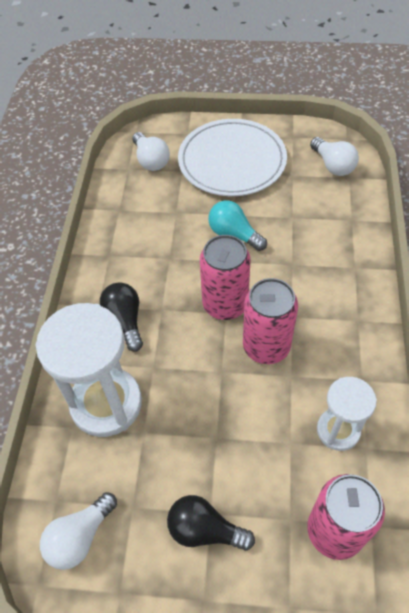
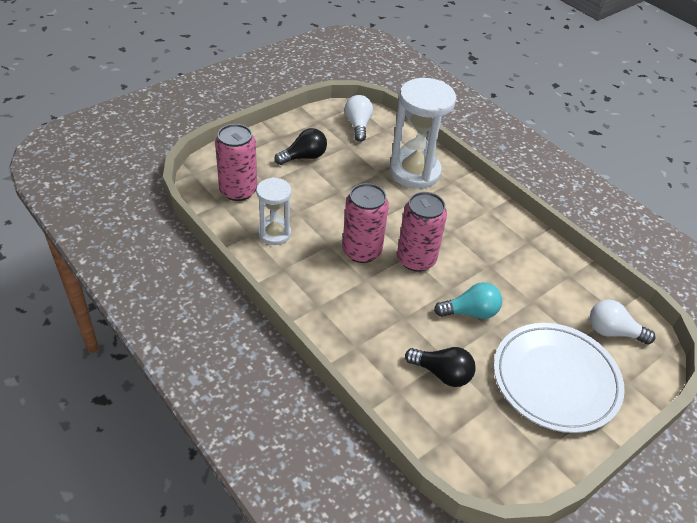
camera: 130 degrees right, 10 degrees down
black light bulb [100,282,143,352] -> black light bulb moved to [405,347,476,387]
white light bulb [310,137,359,176] -> none

